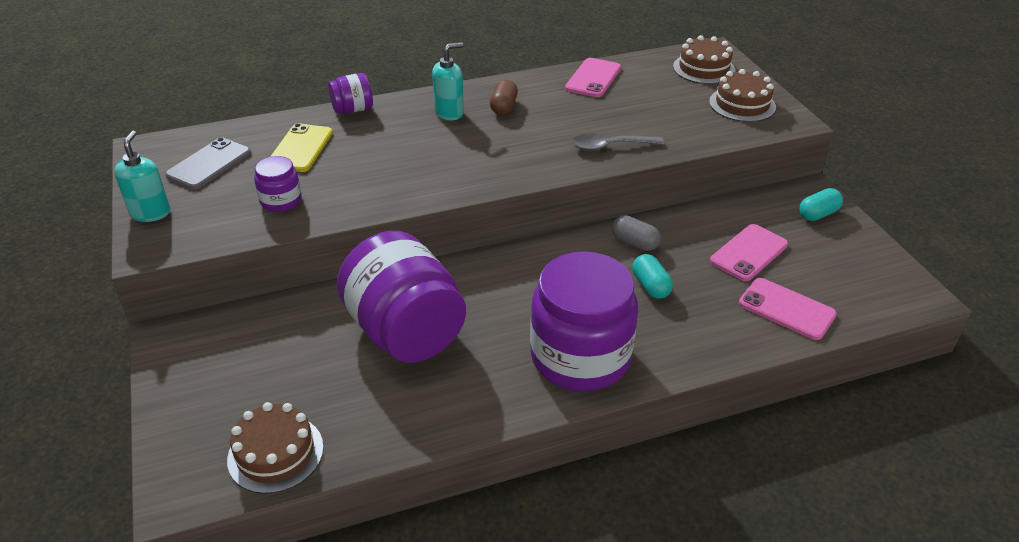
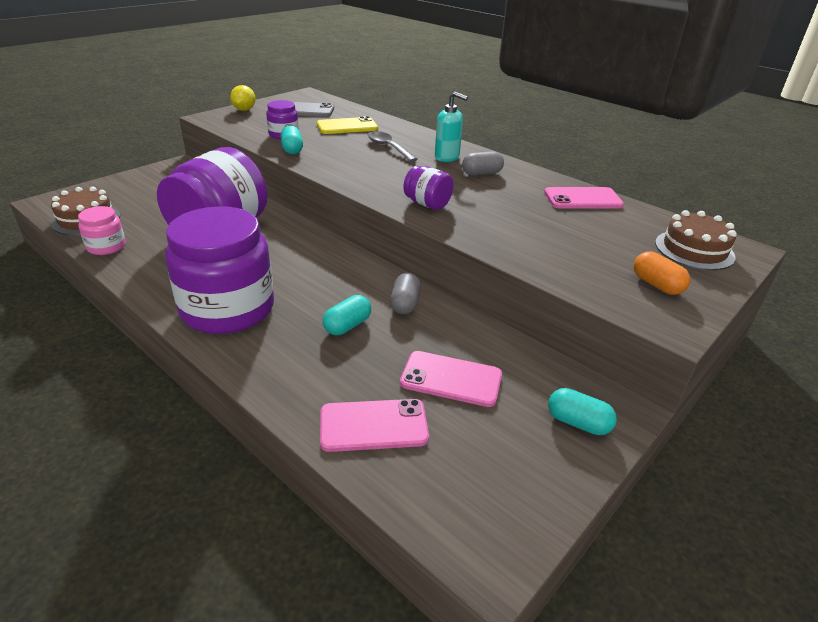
camera: 60 degrees right, 5 degrees down
turquoise soap dispenser [114,131,170,222] -> yellow lemon [230,85,255,111]
purple jar [328,73,373,114] -> purple jar moved to [403,166,454,210]
brown capsule [490,80,518,115] -> grey capsule [462,151,504,176]
grey spoon [572,133,664,151] -> grey spoon moved to [368,131,418,162]
brown cake [709,69,776,122] -> orange capsule [634,251,690,295]
pink phone [739,278,837,340] -> pink phone turned 75 degrees clockwise [320,399,429,452]
none -> pink jar [78,206,126,255]
none -> turquoise capsule [280,126,303,154]

